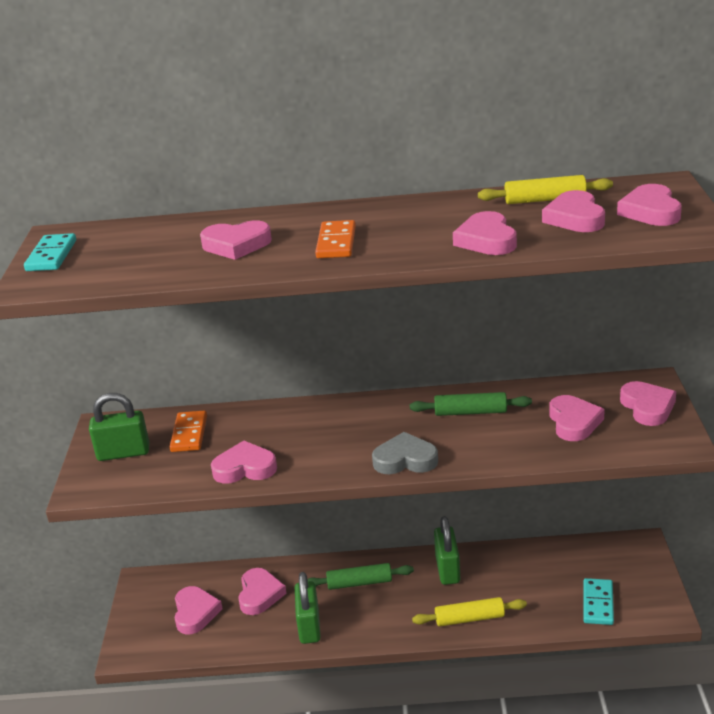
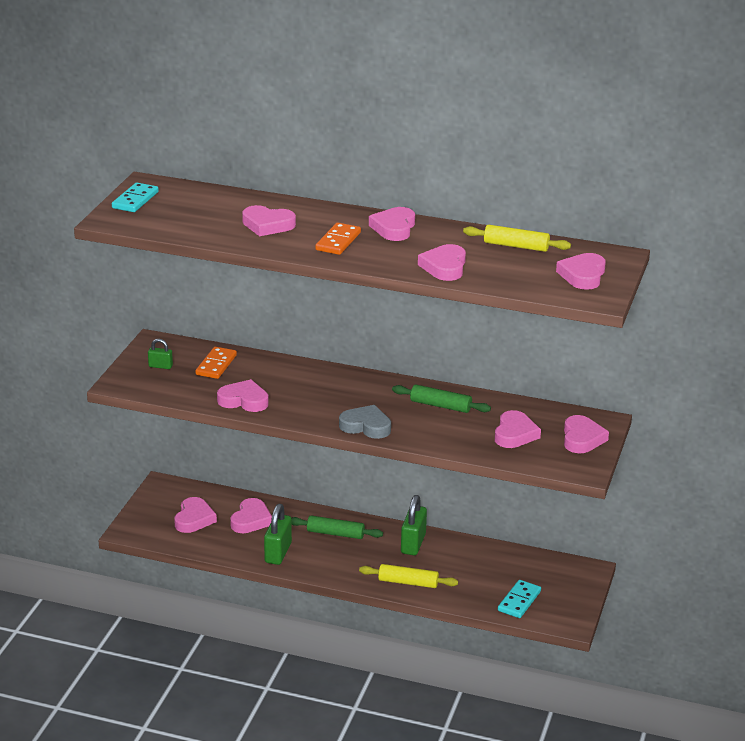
camera: 15 degrees right, 0 degrees up
green padlock [89,393,149,461] -> green padlock [148,339,173,369], size x0.55
pink heart [542,190,605,232] -> pink heart moved to [369,207,415,241]

